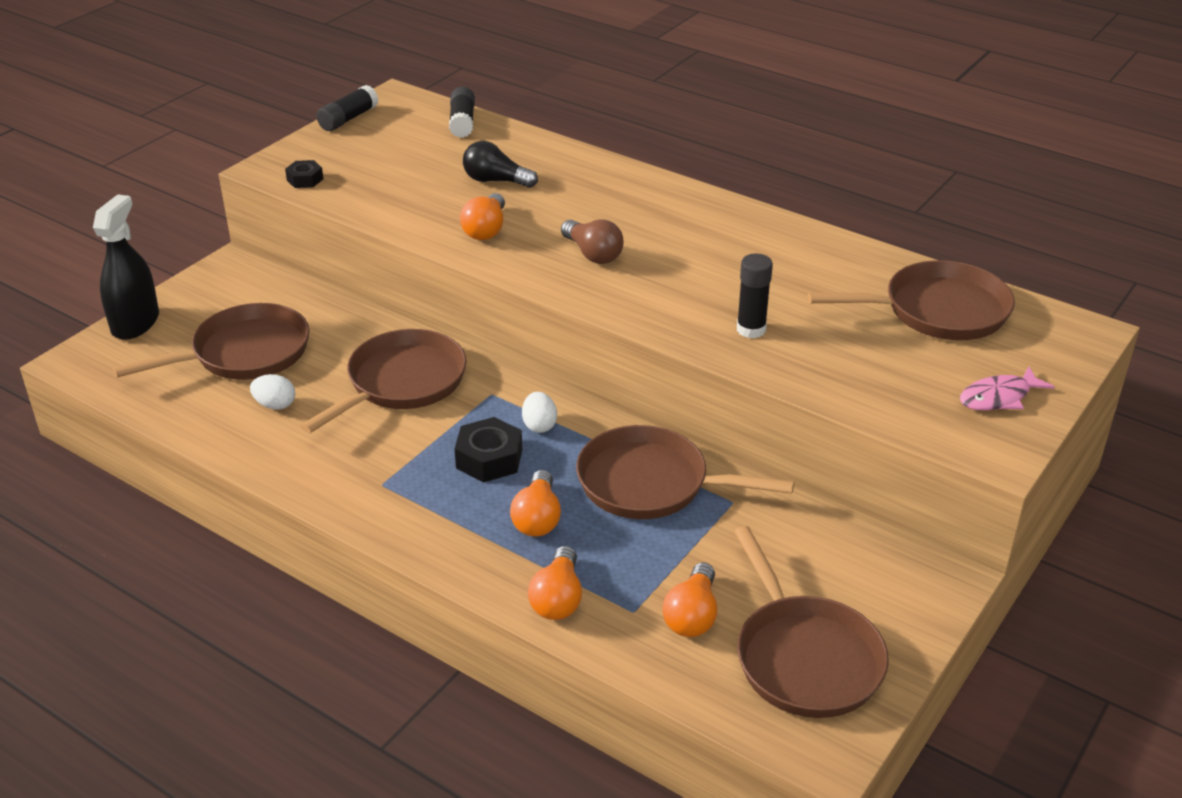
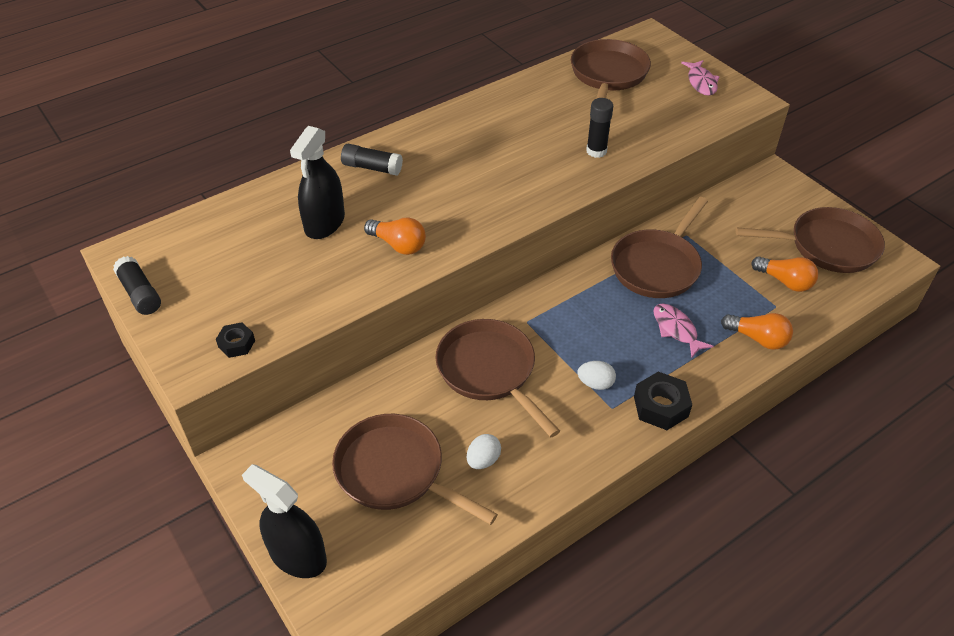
camera: 70 degrees left, 10 degrees up
brown pan [113,303,310,380] -> brown pan turned 45 degrees counterclockwise [332,414,498,525]
black glue stick [449,87,475,138] -> black glue stick moved to [341,144,403,176]
black nut [455,417,522,482] -> black nut moved to [634,372,692,430]
black light bulb [463,141,538,188] -> black spray bottle [290,126,345,239]
orange light bulb [510,470,561,537] -> pink fish [653,303,714,358]
white egg [522,392,557,433] -> white egg moved to [578,361,616,390]
brown light bulb [561,220,624,264] -> none

